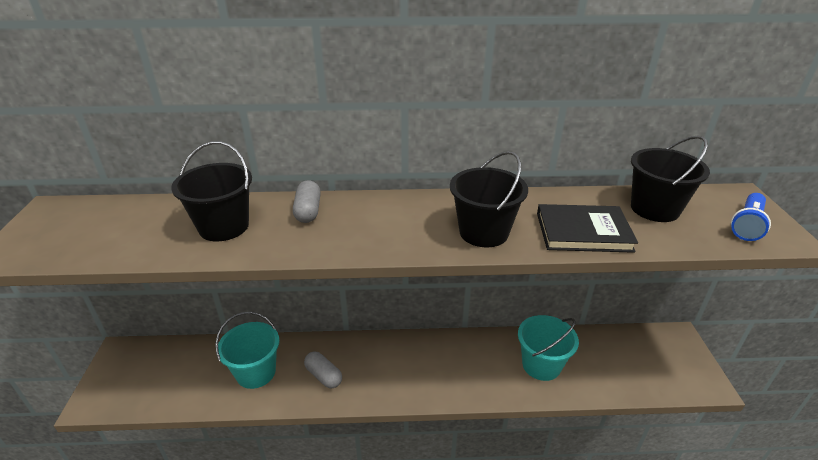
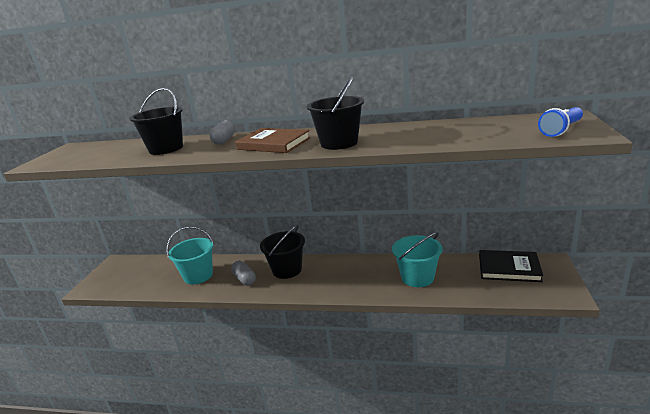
camera: 15 degrees right, 10 degrees down
black book [537,204,638,253] -> black book moved to [479,250,543,282]
black bucket [631,136,710,222] -> black bucket moved to [260,225,305,279]
none -> brown book [235,128,311,153]

